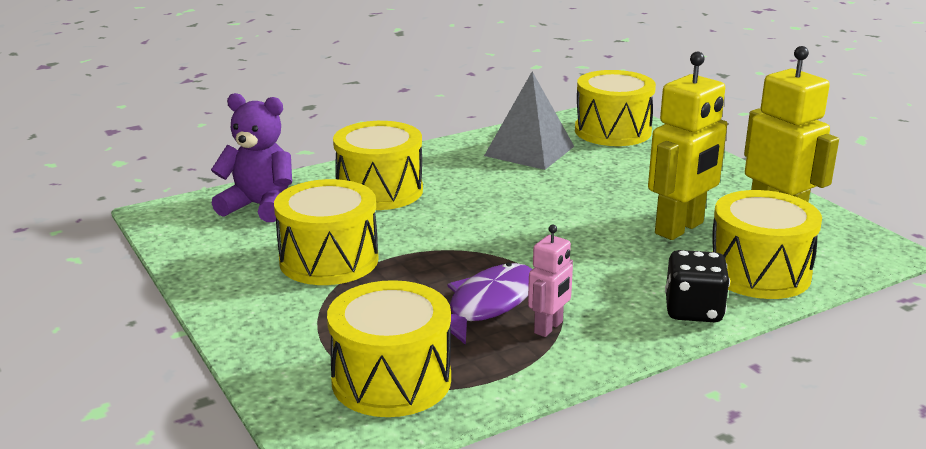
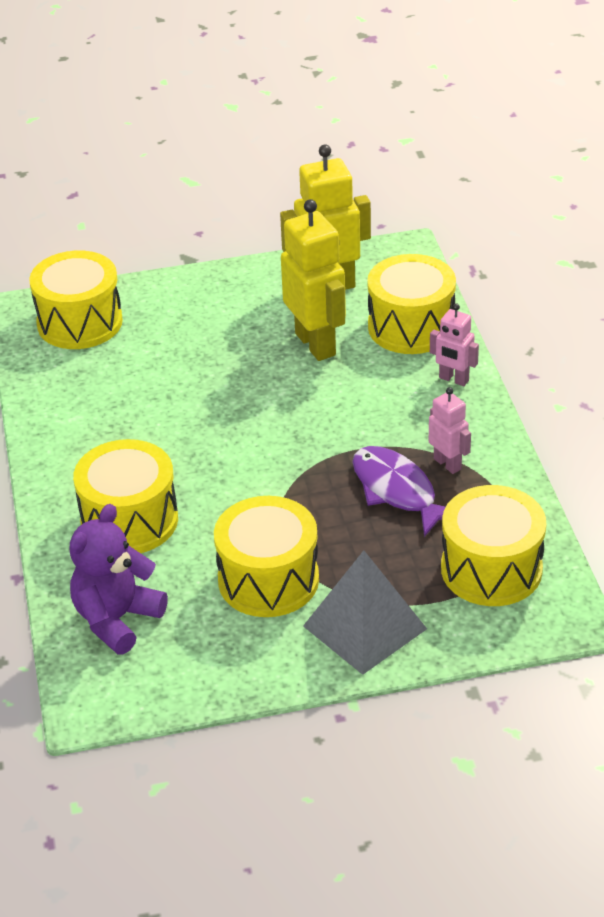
camera: 70 degrees left, 15 degrees up
grey pyramid [484,72,574,170] -> grey pyramid moved to [303,550,427,675]
black dice [665,250,730,322] -> pink robot [430,304,479,386]

